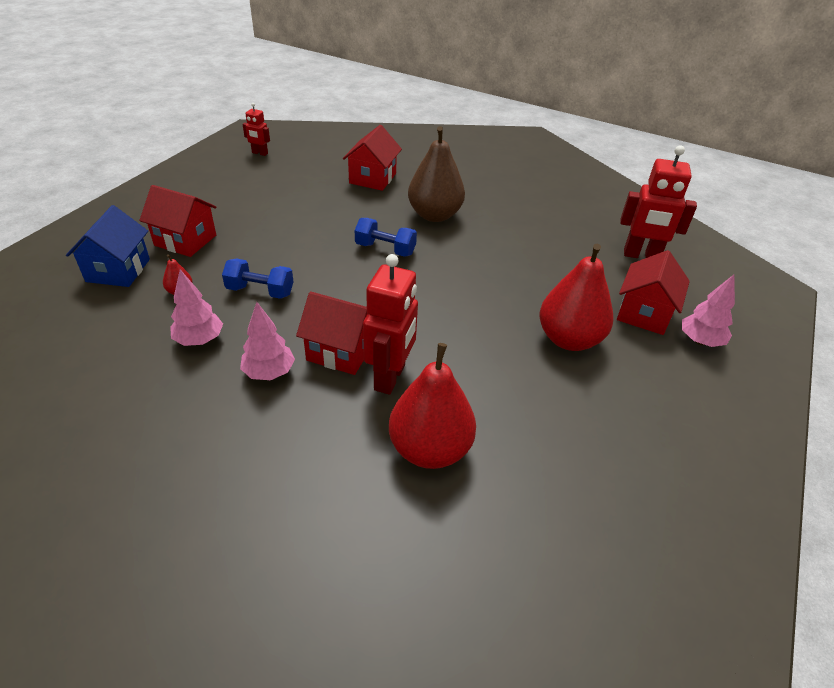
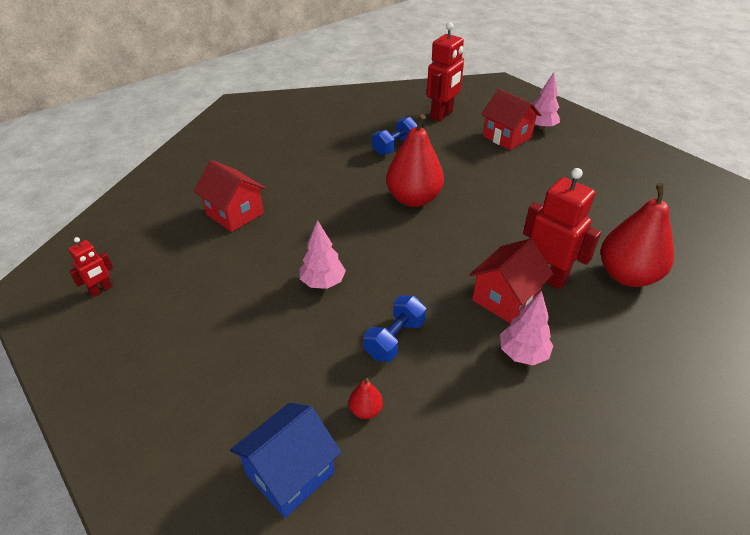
camera: 65 degrees left, 0 degrees up
blue house [66,205,150,287] -> blue house turned 75 degrees counterclockwise [230,403,341,518]
red house [139,185,217,257] -> none
pink tree [170,269,223,346] -> pink tree moved to [300,220,346,289]
blue dumbbell [355,218,417,257] -> blue dumbbell moved to [372,117,417,155]
brown pear [408,126,465,222] -> none
red pear [540,244,614,351] -> red pear moved to [386,114,444,207]

